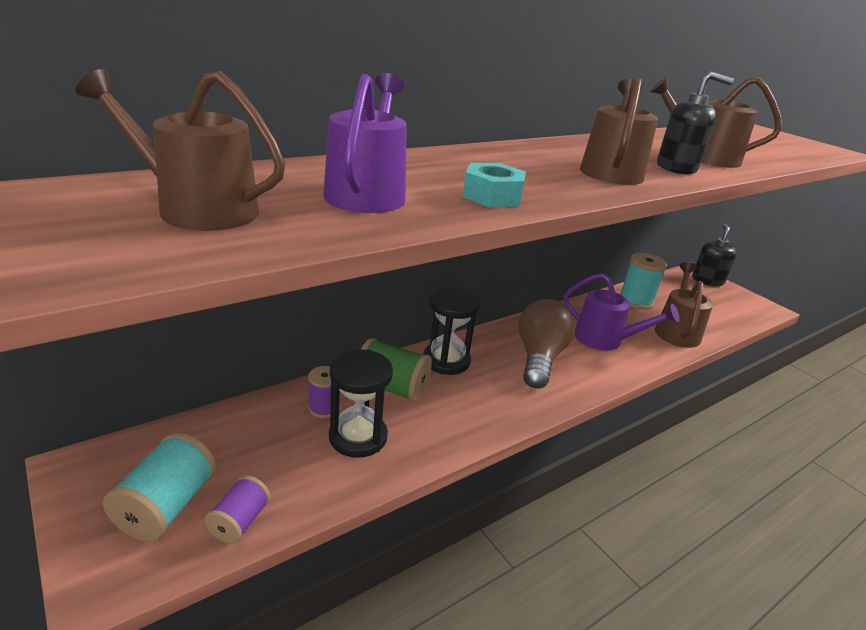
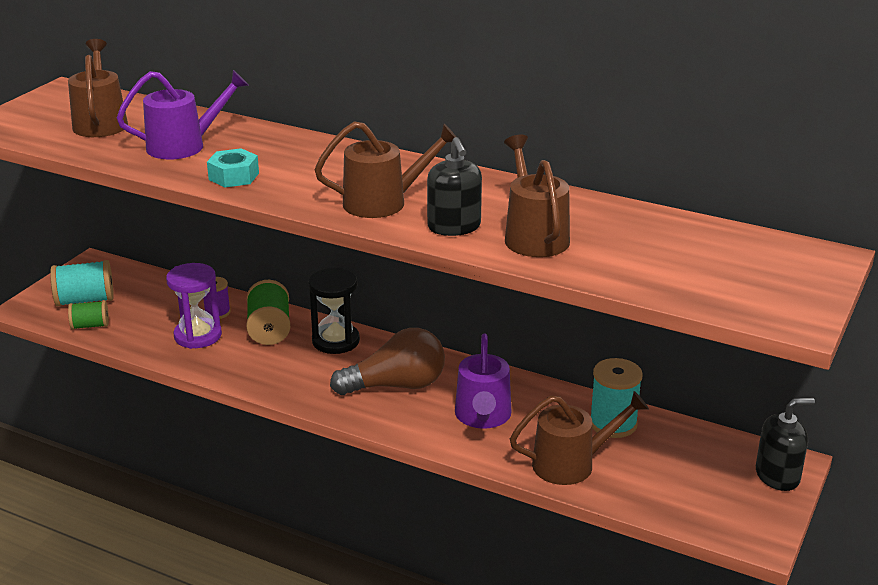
camera: 65 degrees right, 0 degrees up
purple spool [204,475,271,544] -> green spool [68,301,109,330]
black hourglass [329,349,393,458] -> purple hourglass [166,263,222,349]

